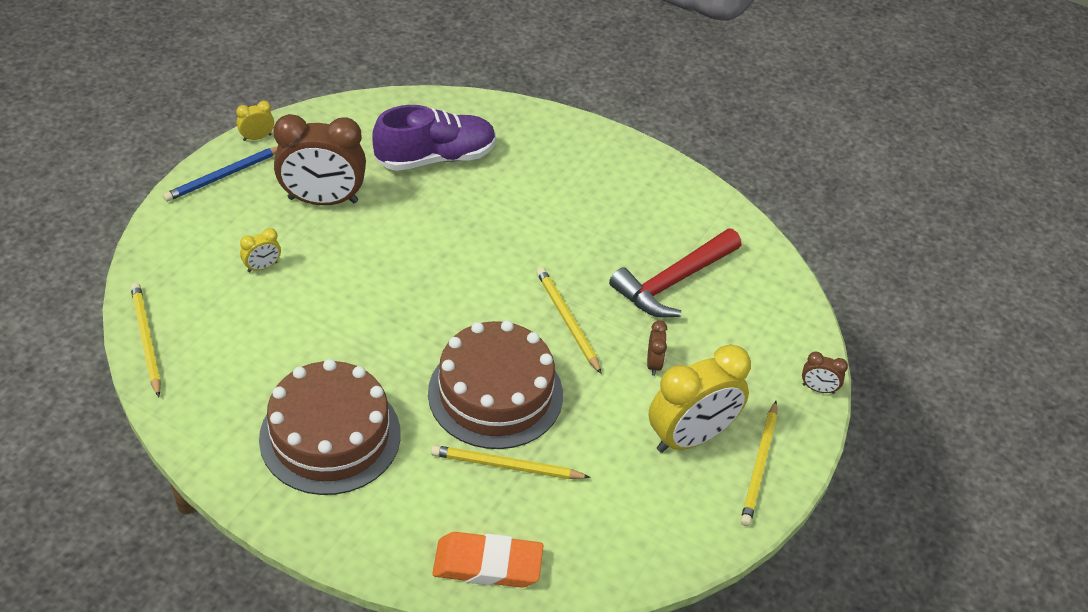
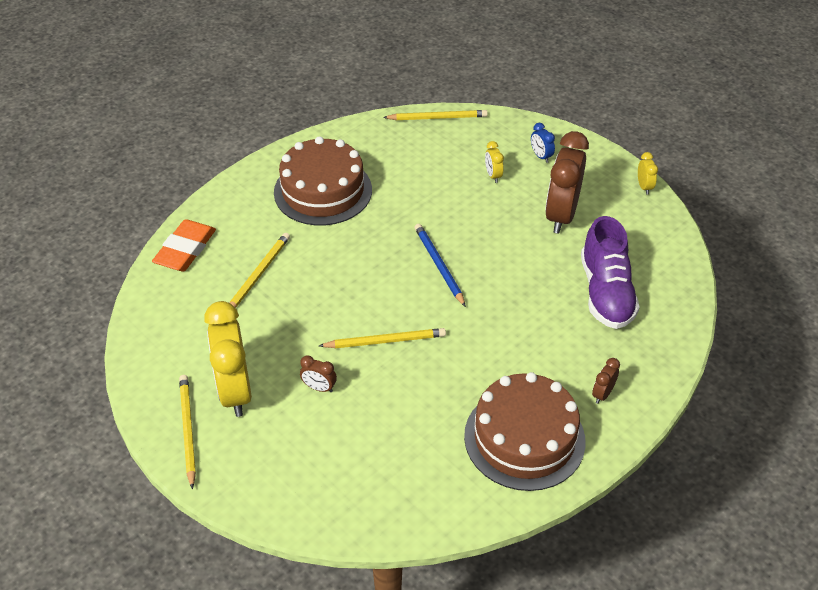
camera: 110 degrees right, 0 degrees up
blue pencil [163,146,278,202] -> blue pencil moved to [415,224,466,307]
brown cake [428,320,563,449] -> brown cake moved to [464,372,586,491]
red hammer [609,228,741,318] -> none
yellow pencil [740,401,777,526] -> yellow pencil turned 45 degrees clockwise [179,375,196,489]
brown clock [802,352,848,394] -> brown clock moved to [592,358,620,404]
none -> blue clock [531,123,555,163]

